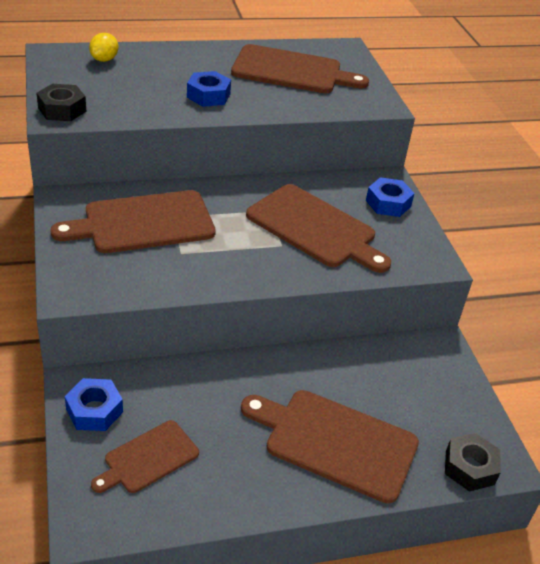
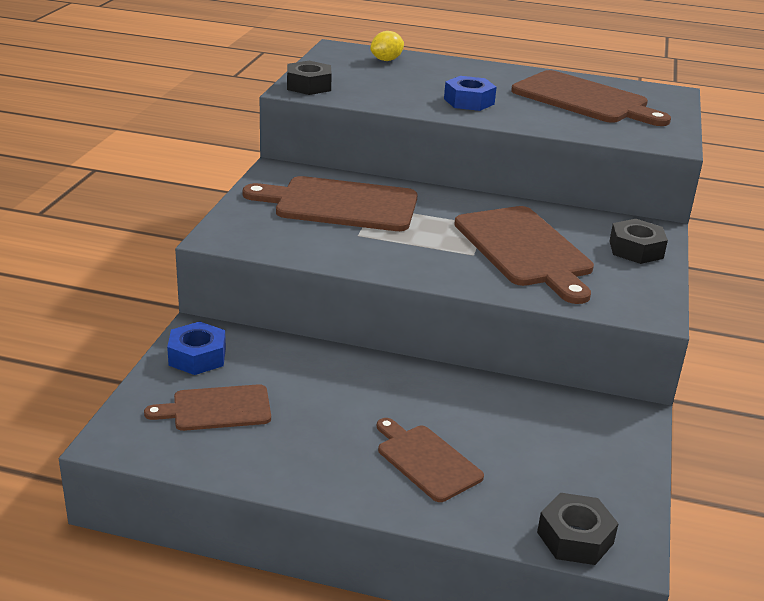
camera: 30 degrees right, 10 degrees down
brown cutting board [241,390,419,504] -> brown cutting board [377,418,484,502], size x0.58
blue nut [366,177,415,217] -> black nut [609,219,668,264]

